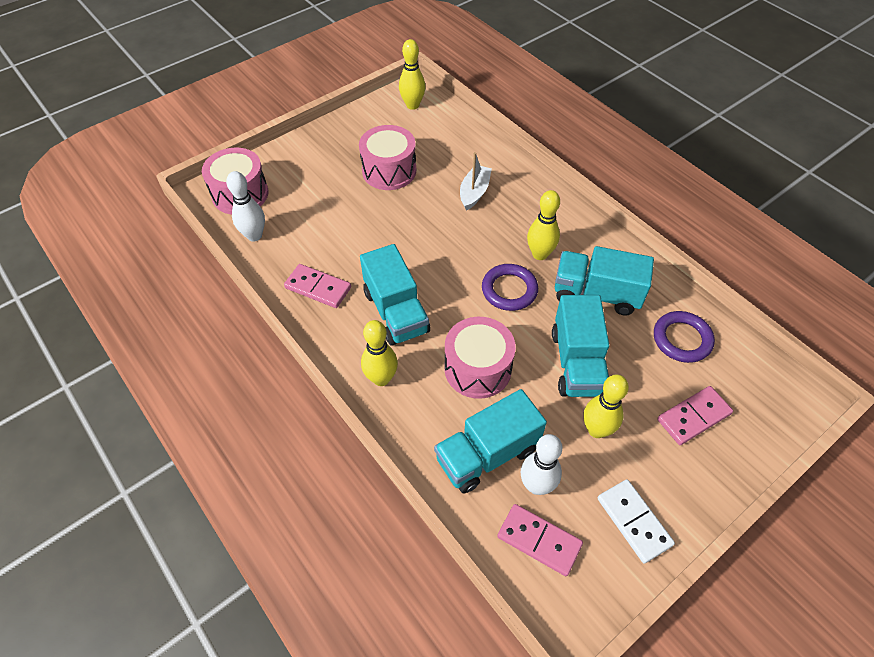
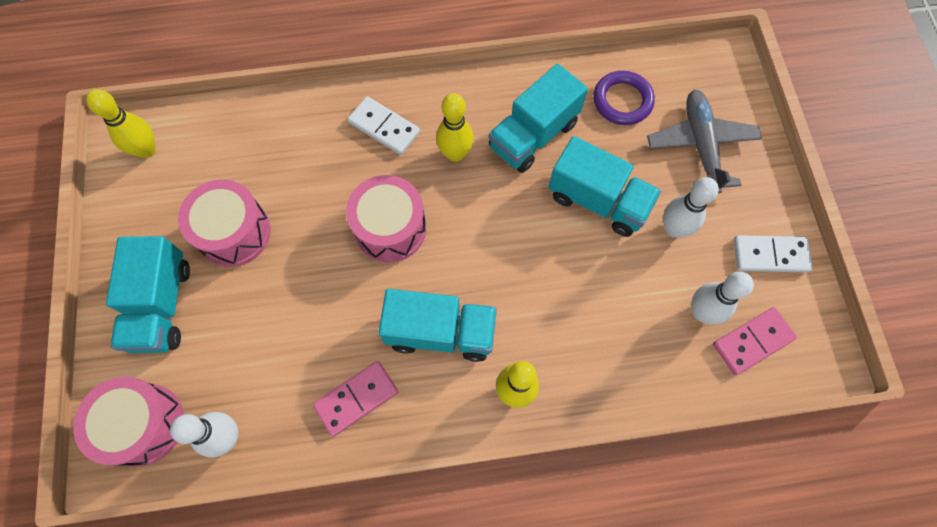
camera: 60 degrees left, 15 degrees up
turquoise truck [434,389,547,493] -> turquoise truck moved to [106,236,190,353]
pink drum [444,317,516,399] -> pink drum moved to [346,175,426,262]
white boat [460,152,492,211] -> none
purple ring [482,264,538,311] -> none
yellow bowling pin [583,374,629,438] -> white bowling pin [663,177,719,237]
pink domino [657,386,733,445] -> grey plane [647,90,762,194]
none -> white domino [348,96,420,155]

